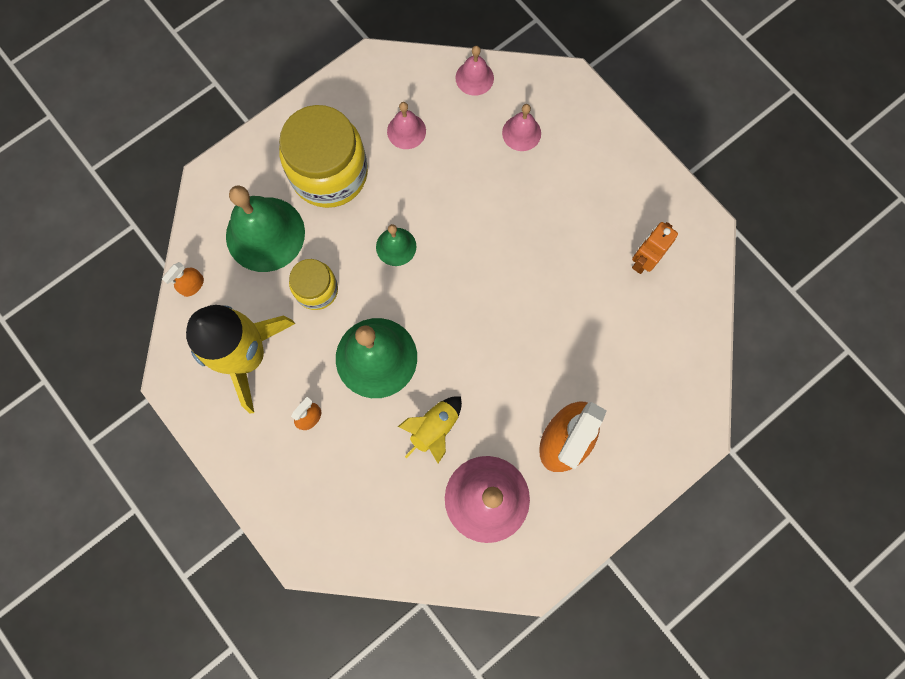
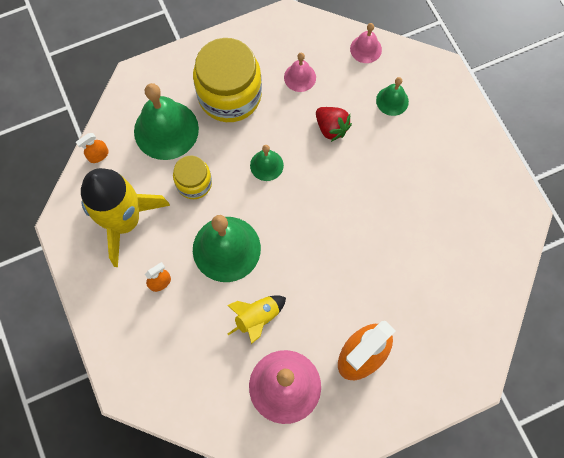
camera: 15 degrees right, 5 degrees down
pink bell [502,104,541,151] -> green bell [376,77,409,116]
orange robot [632,222,678,274] -> none
none -> red strawberry [316,107,352,142]

